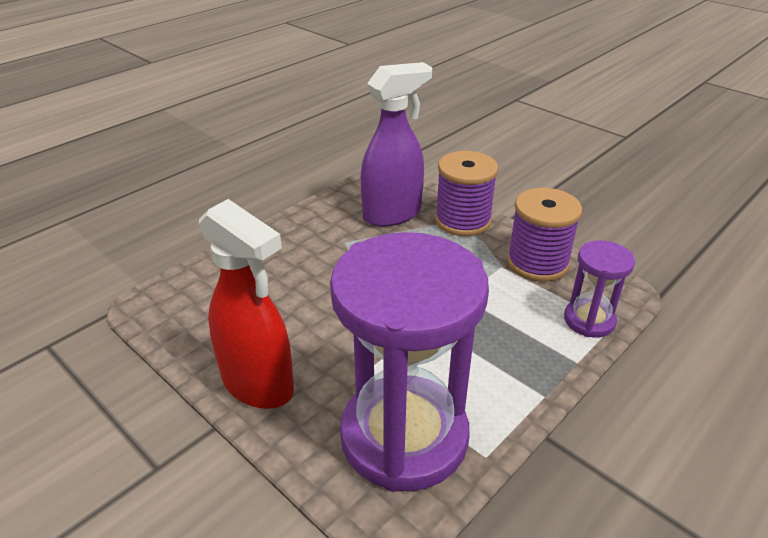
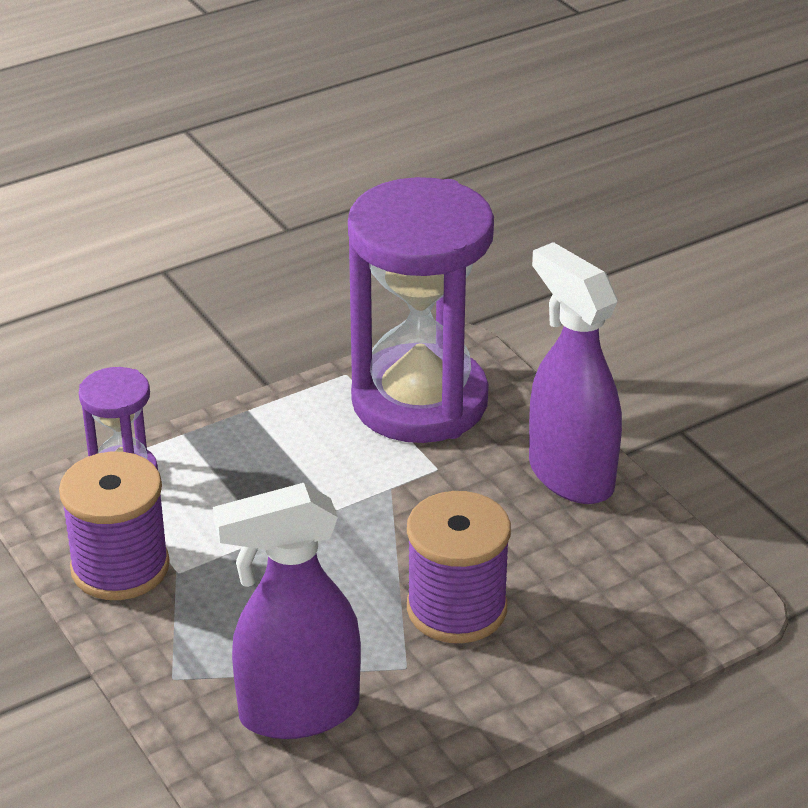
camera: 165 degrees left, 0 degrees up
red spray bottle [199,199,294,409] -> purple spray bottle [529,242,622,504]
purple spool [435,151,498,236] -> purple spool moved to [407,491,511,643]

